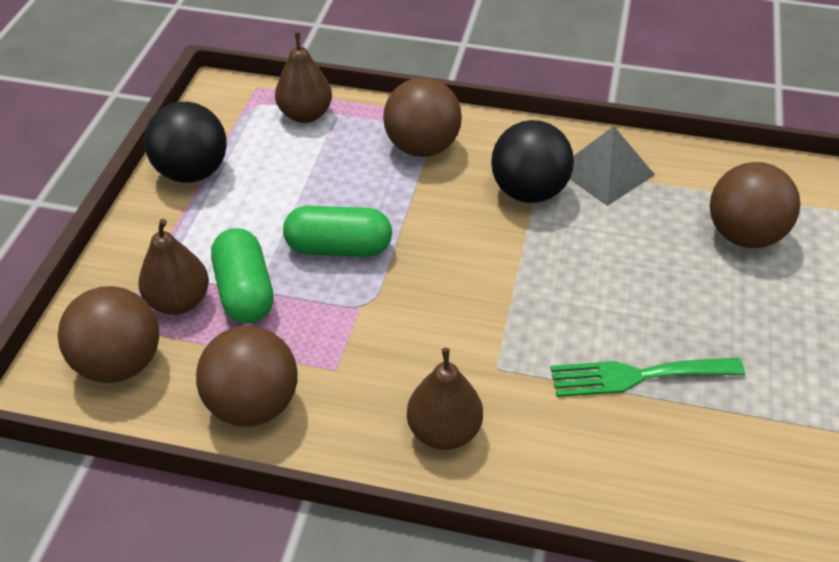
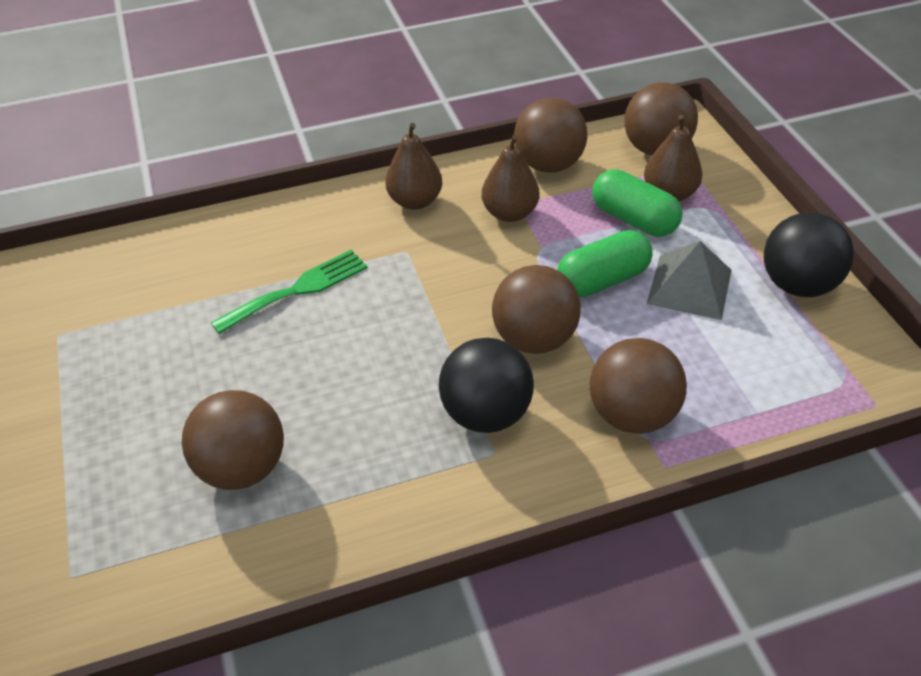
camera: 150 degrees right, 0 degrees up
brown pear [275,32,332,123] -> brown pear moved to [482,135,539,222]
grey pyramid [570,126,655,206] -> grey pyramid moved to [647,241,732,320]
none -> brown ball [492,265,581,354]

